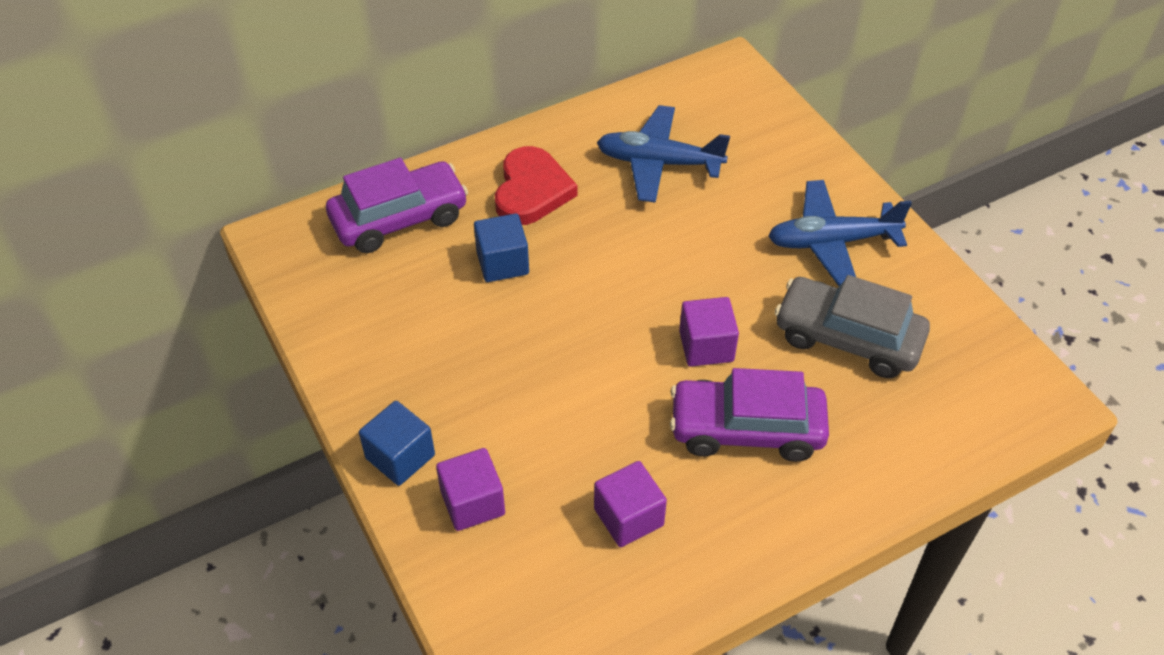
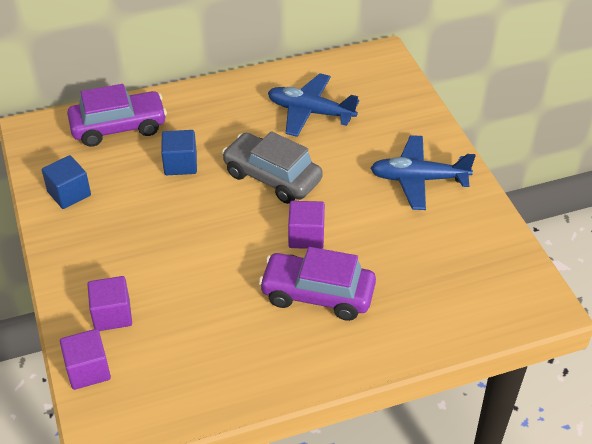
camera: 10 degrees right, 5 degrees down
blue cube [359,401,435,486] -> blue cube moved to [42,155,91,209]
red heart [495,146,578,225] -> none
purple cube [594,461,667,547] -> purple cube moved to [60,329,111,390]
grey car [775,275,930,378] -> grey car moved to [222,131,323,204]

